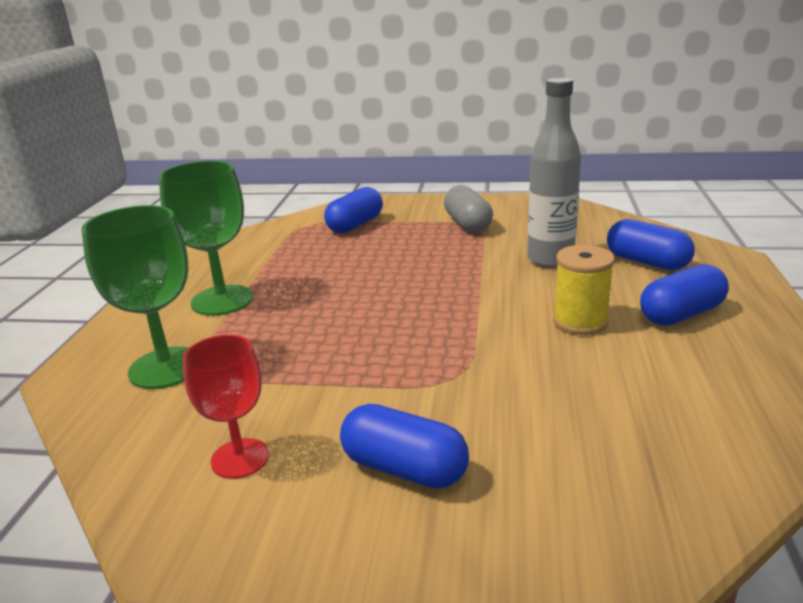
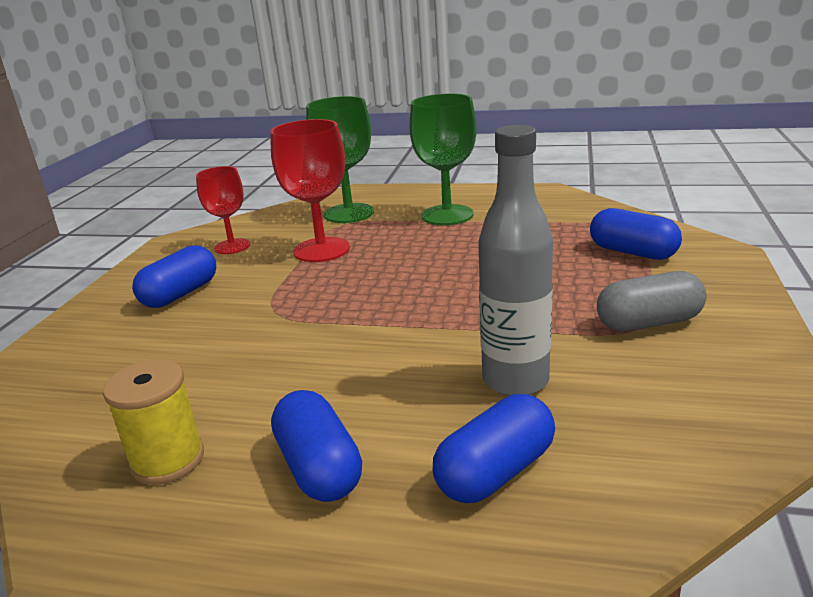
camera: 95 degrees right, 0 degrees up
yellow spool [553,245,615,335] -> yellow spool moved to [103,359,204,485]
none -> red goblet [270,119,350,262]

